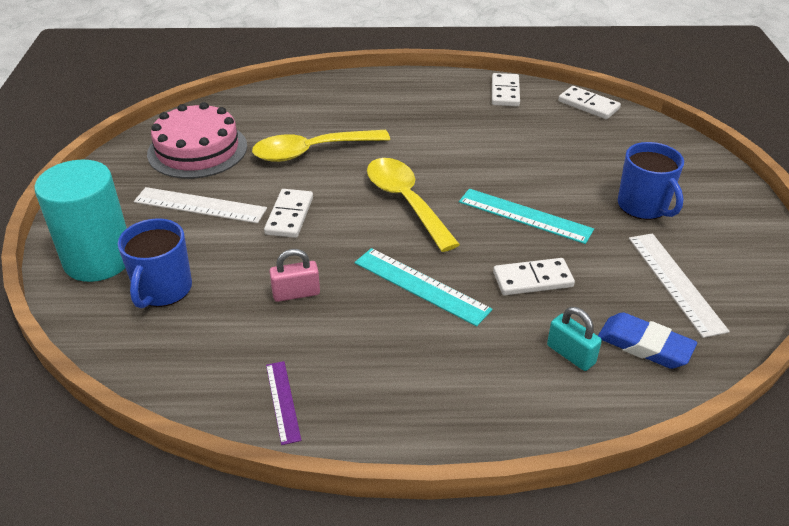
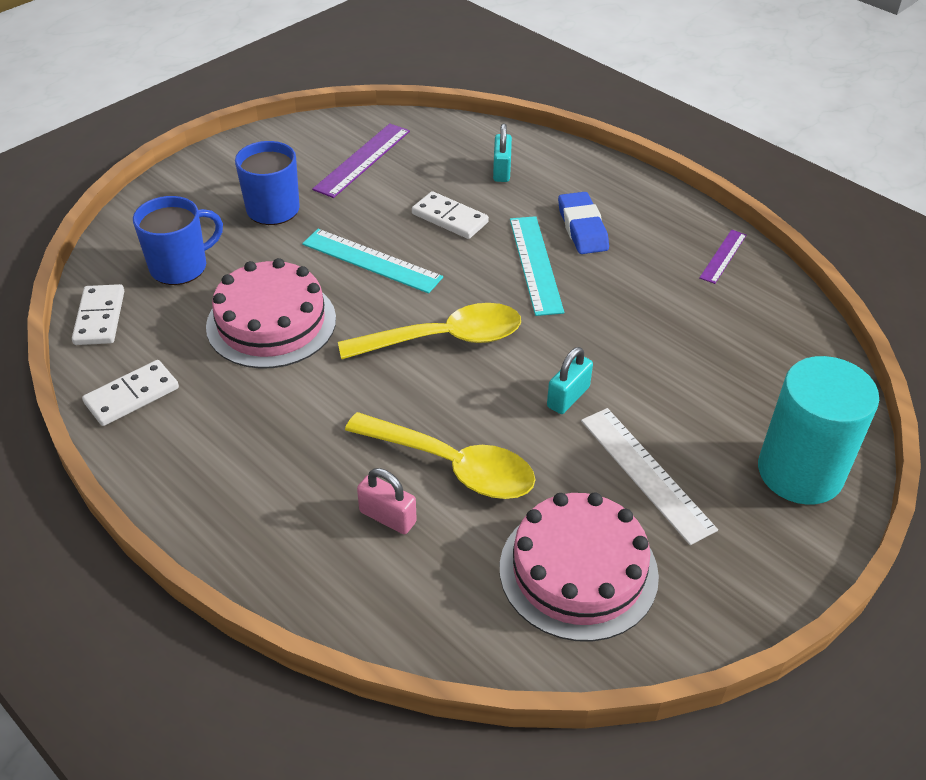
camera: 135 degrees left, 5 degrees up
blue mug [118,218,192,309] -> blue mug moved to [133,196,223,285]
white domino [264,189,313,238] -> turquoise padlock [547,347,593,414]
pink padlock [269,249,320,302] -> pink padlock moved to [357,468,417,534]
yellow spoon [367,158,460,252] -> yellow spoon turned 120 degrees counterclockwise [338,303,521,359]
turquoise ruler [459,189,594,244] -> turquoise ruler turned 45 degrees counterclockwise [302,229,443,294]
blue eraser [598,312,697,369] -> blue eraser moved to [558,192,609,254]
white ruler [629,233,730,338] -> purple ruler [312,123,410,198]
none -> pink cake [206,258,336,369]

